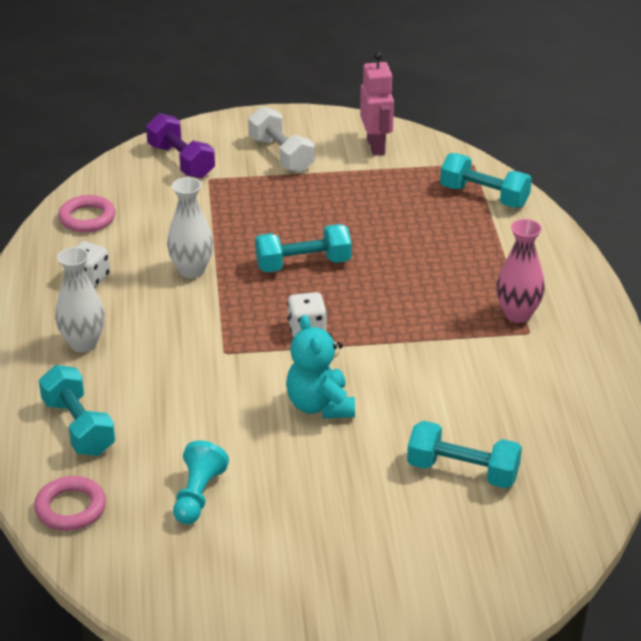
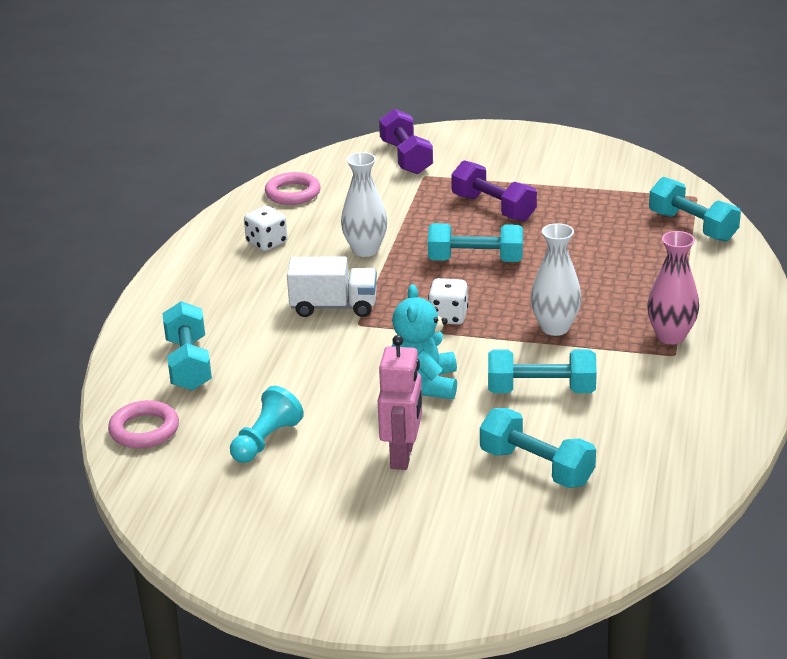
camera: 20 degrees right, 5 degrees down
white vase [55,247,105,352] -> white vase moved to [531,223,581,336]
white dumbbell [248,106,315,173] -> none
pink robot [360,52,394,156] -> pink robot moved to [378,335,422,470]
none -> white truck [287,257,377,317]
none -> purple dumbbell [451,160,537,222]
none -> turquoise dumbbell [488,349,597,393]

